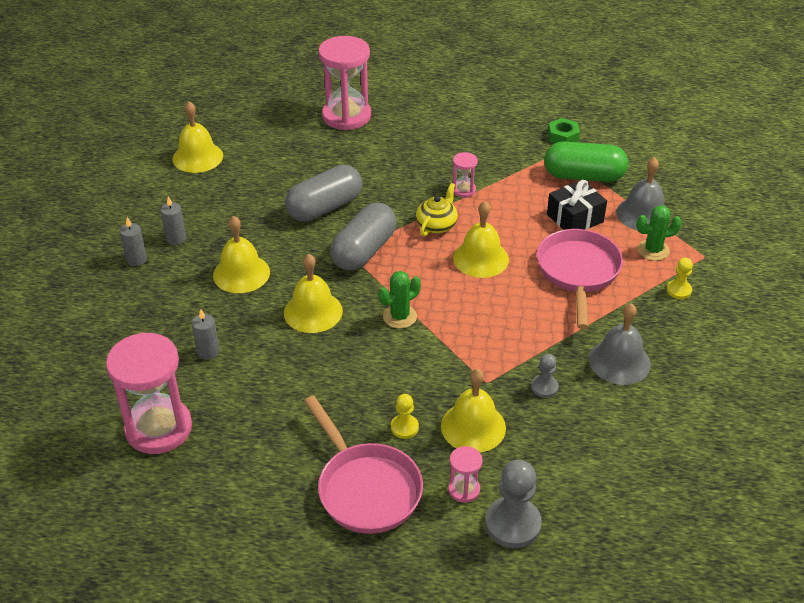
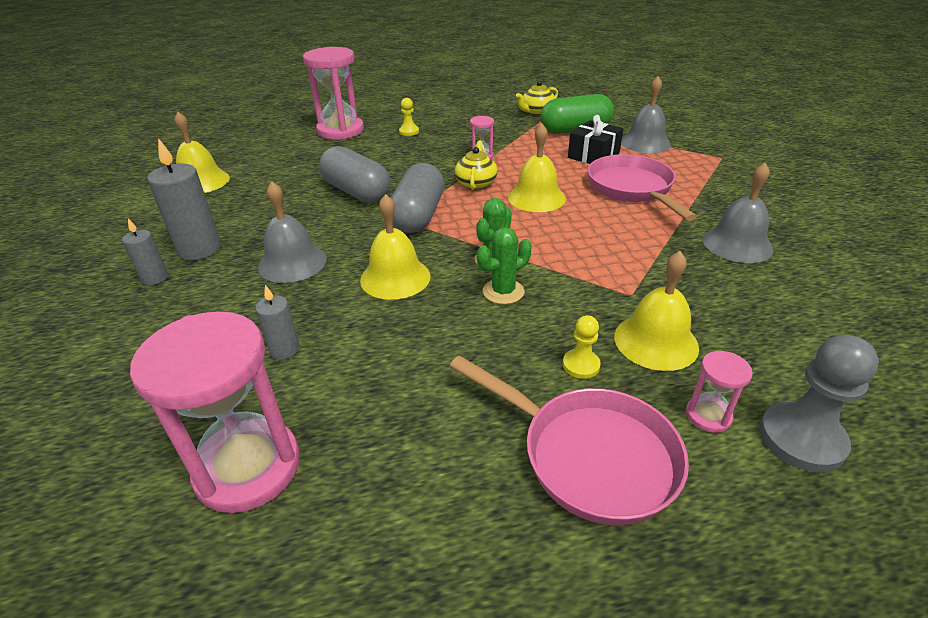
camera: 20 degrees left, 5 degrees down
grey candle [160,196,186,245] -> grey candle [147,138,221,260], size x1.79
yellow bell [213,216,270,293] -> grey bell [258,182,327,283]
grey capsule [285,165,363,222] -> grey capsule turned 75 degrees counterclockwise [319,146,390,203]
grey pawn [531,354,559,398] -> none
green nut [548,118,580,143] -> yellow teapot [516,81,558,115]
green cactus [636,205,682,261] -> green cactus moved to [477,227,532,304]
yellow pawn [666,258,693,299] -> yellow pawn moved to [399,98,419,136]

